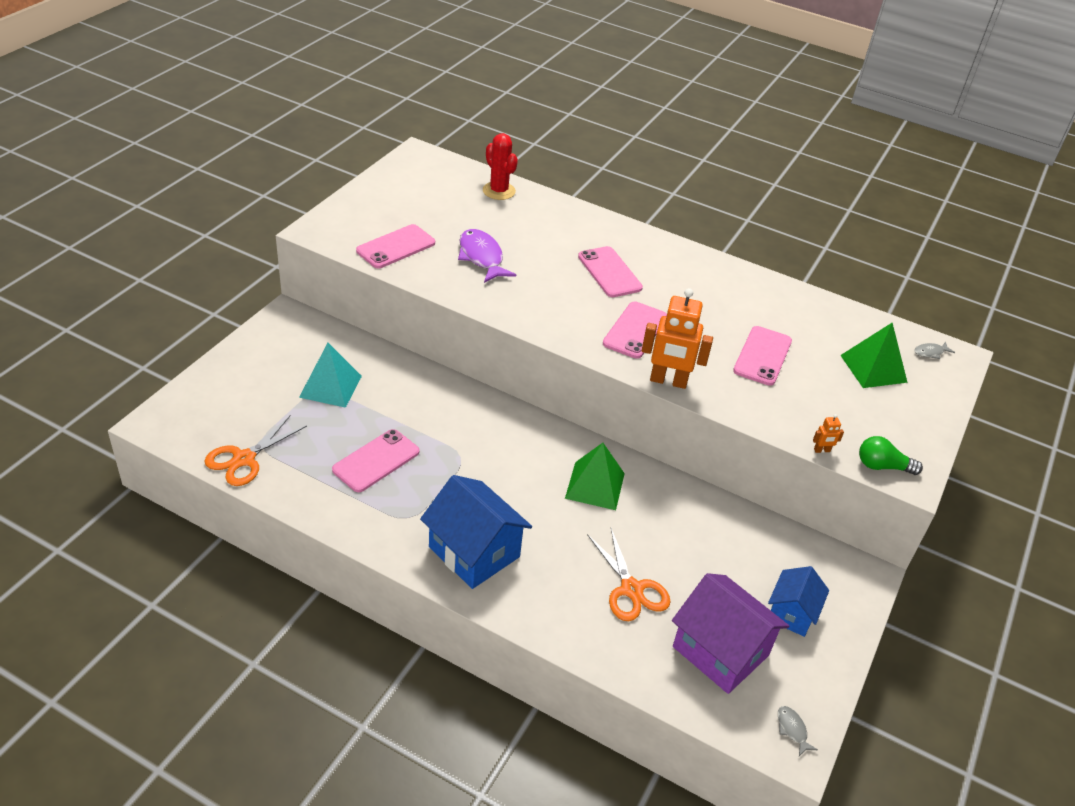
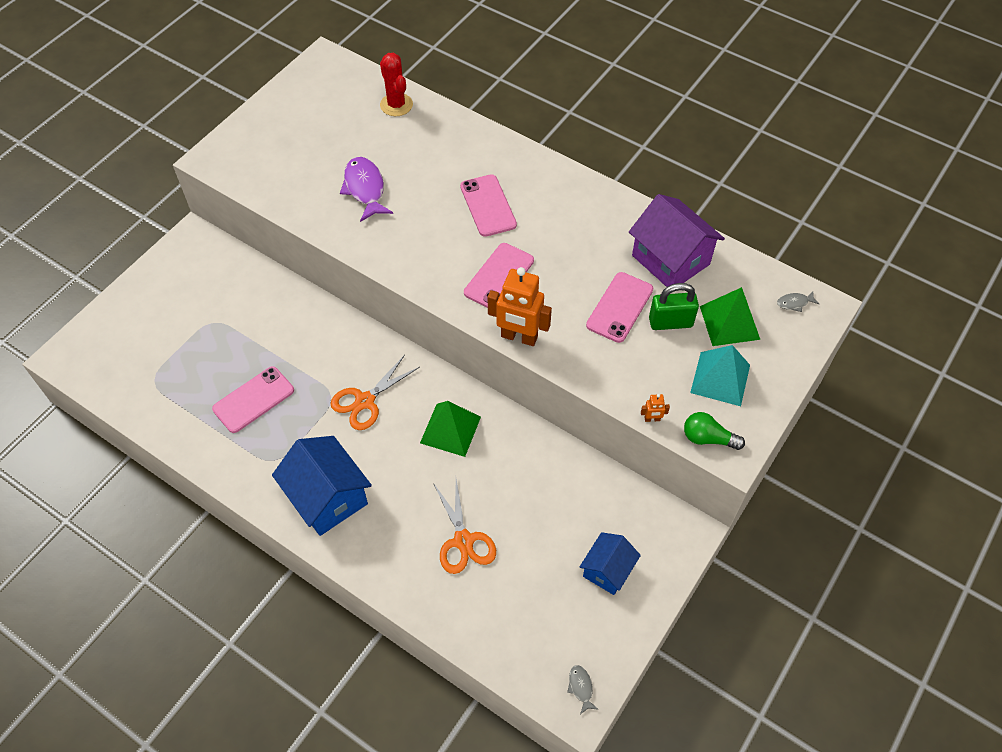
camera: 10 degrees right, 15 degrees up
orange scissors [204,415,307,486] -> orange scissors moved to [331,355,420,430]
turquoise pyramid [299,343,362,408] -> turquoise pyramid moved to [690,345,750,406]
pink phone [356,224,435,268] -> none
purple house [672,573,789,694] -> purple house moved to [629,194,725,287]
none -> green padlock [649,283,699,330]

